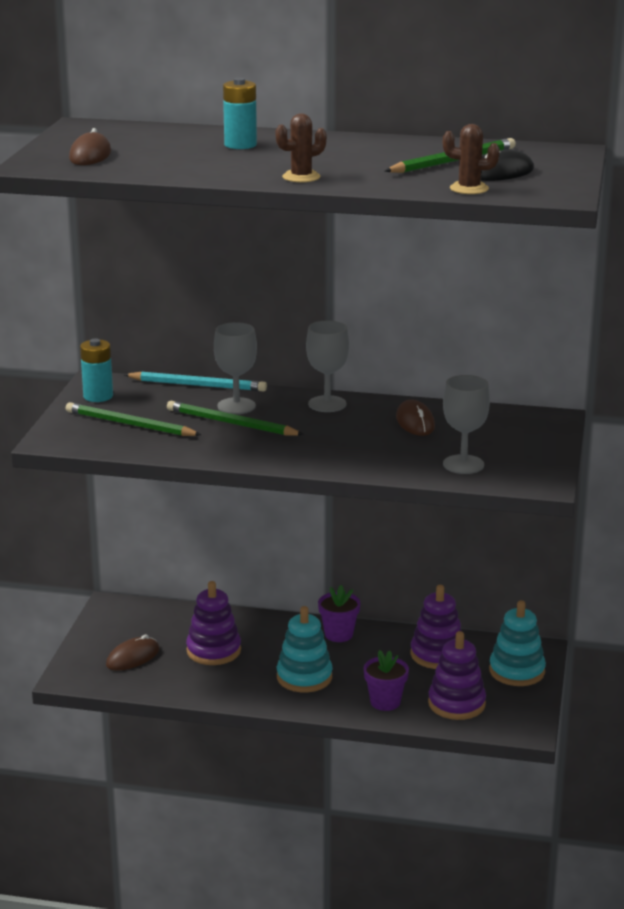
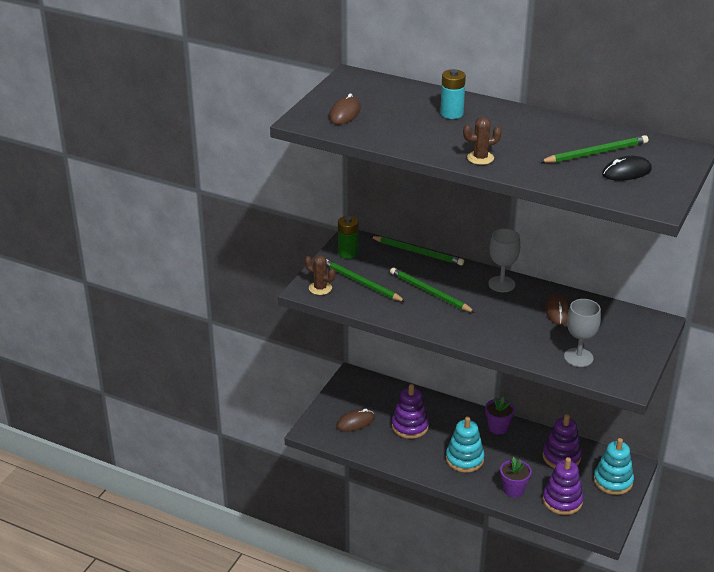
camera: 15 degrees right, 10 degrees up
turquoise battery [80,338,113,402] -> green battery [338,216,358,259]
turquoise pencil [124,372,267,391] -> green pencil [370,236,464,266]
grey goblet [214,322,257,414] -> none
brown cactus [443,124,500,194] -> brown cactus moved to [305,255,335,295]

